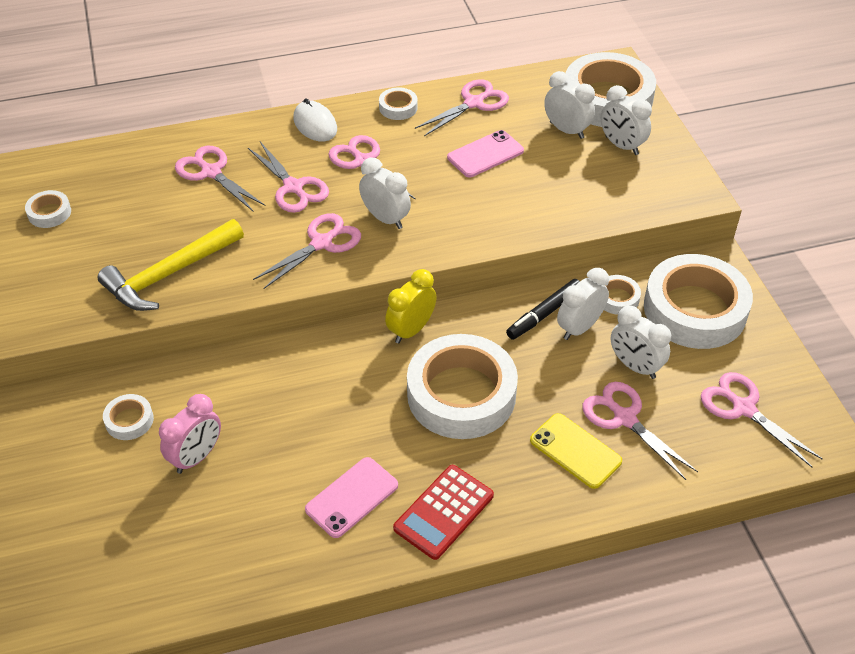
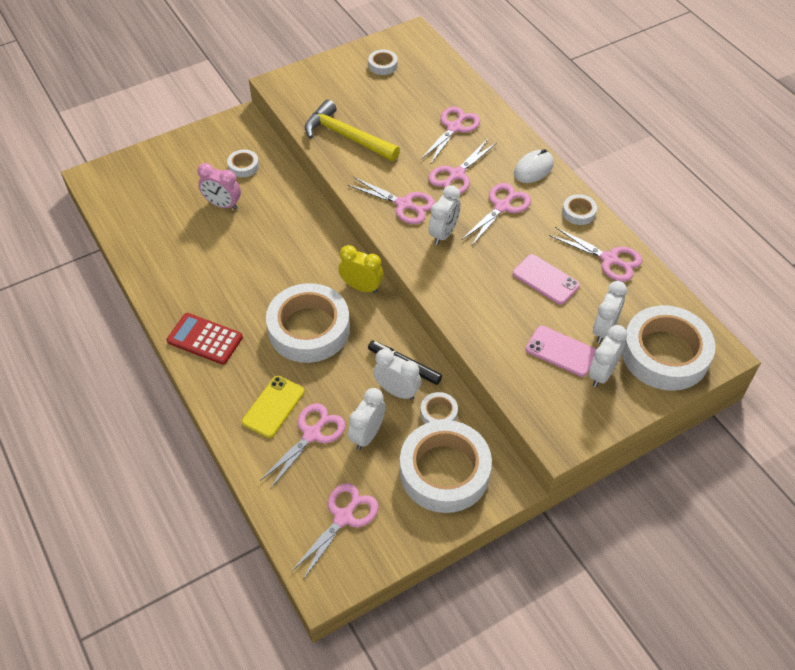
camera: 75 degrees right, 5 degrees up
pink phone [305,457,398,538] -> pink phone moved to [526,326,596,377]

